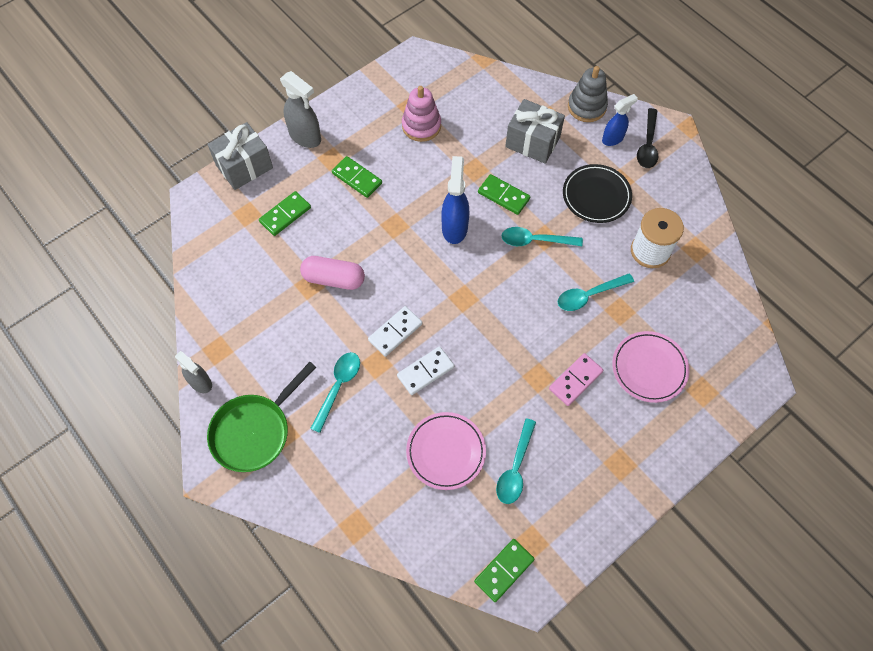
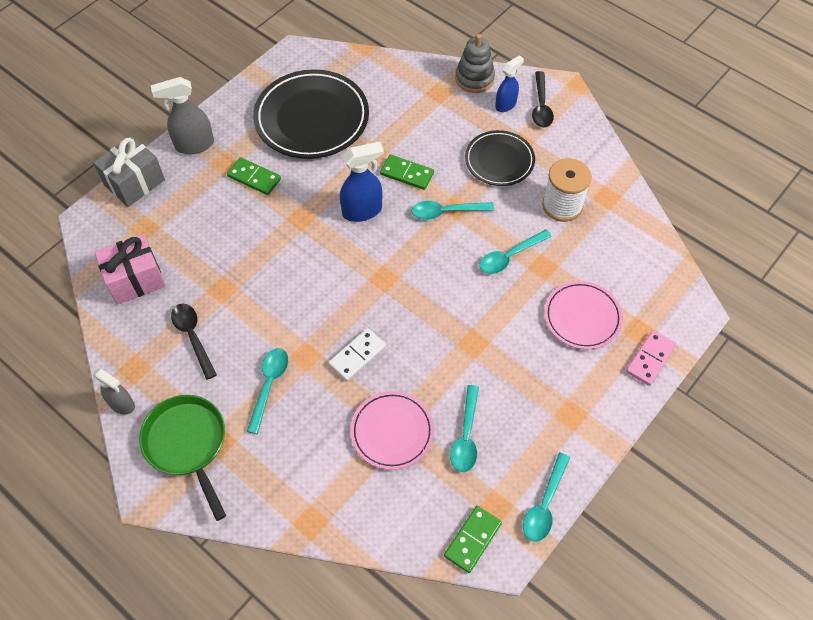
camera: 10 degrees left, 5 degrees down
green pan [207,362,316,472] -> green pan turned 120 degrees clockwise [139,395,226,521]
green domino [259,191,311,236] -> none
grey spray bottle [280,71,321,148] -> grey spray bottle turned 135 degrees clockwise [151,77,214,154]
pink capsule [300,256,365,290] -> none
white domino [368,306,422,357] -> none
pink stacking toy [402,86,441,142] -> black plate [253,69,369,159]
blue spray bottle [442,156,469,244] -> blue spray bottle turned 75 degrees clockwise [340,141,384,222]
grey gift [505,99,565,164] -> none
pink domino [549,353,604,406] -> pink domino moved to [626,330,676,386]
none -> pink gift [94,234,165,305]
none -> black spoon [171,304,217,380]
none -> turquoise spoon [523,453,570,542]

